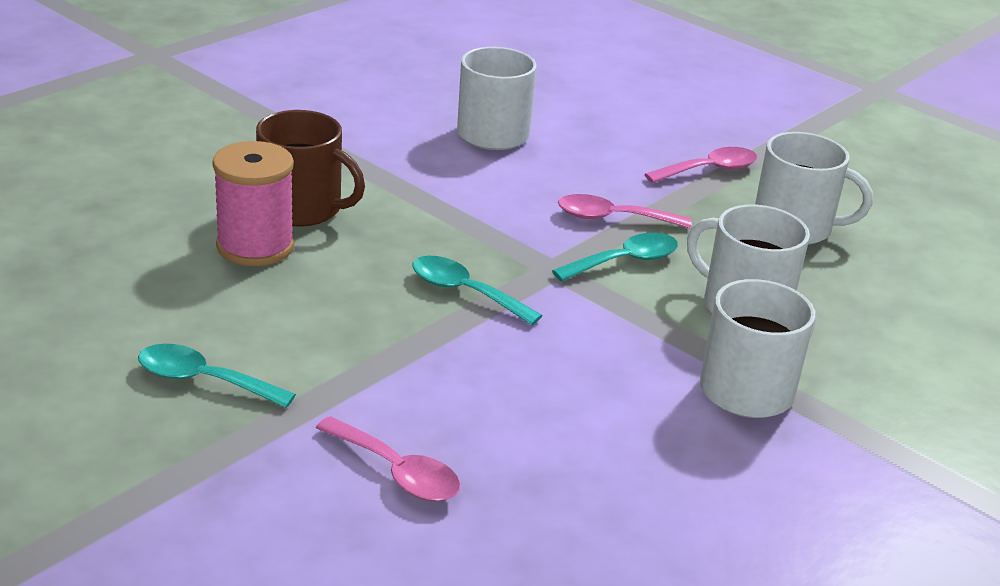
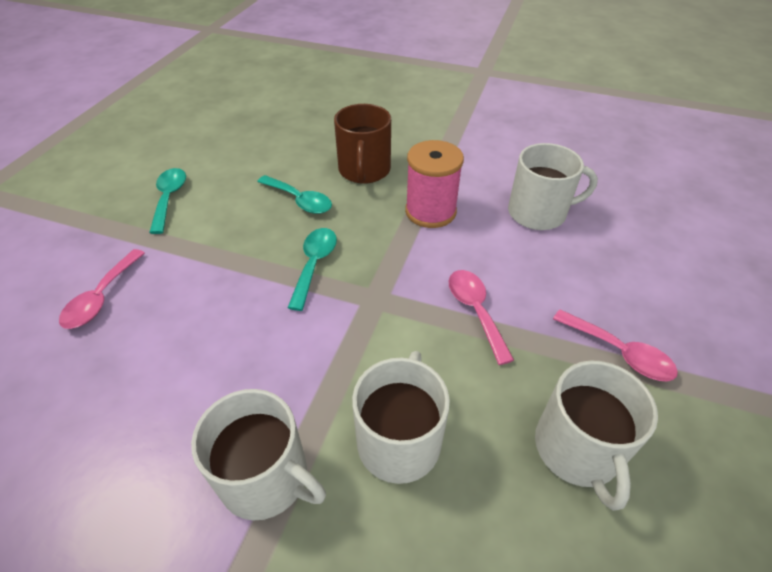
camera: 70 degrees right, 15 degrees up
pink spool [212,141,294,266] -> pink spool moved to [405,140,464,228]
turquoise spoon [552,233,678,281] -> turquoise spoon moved to [257,175,332,214]

